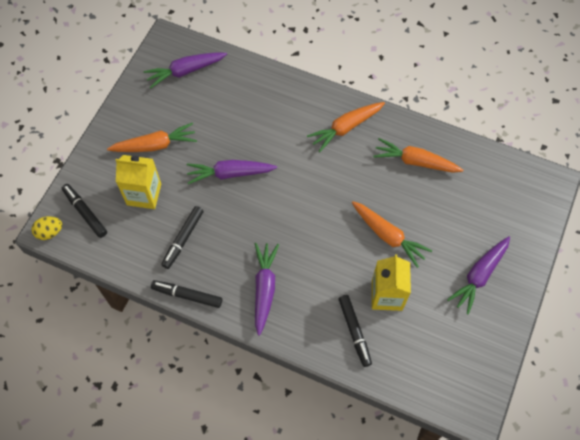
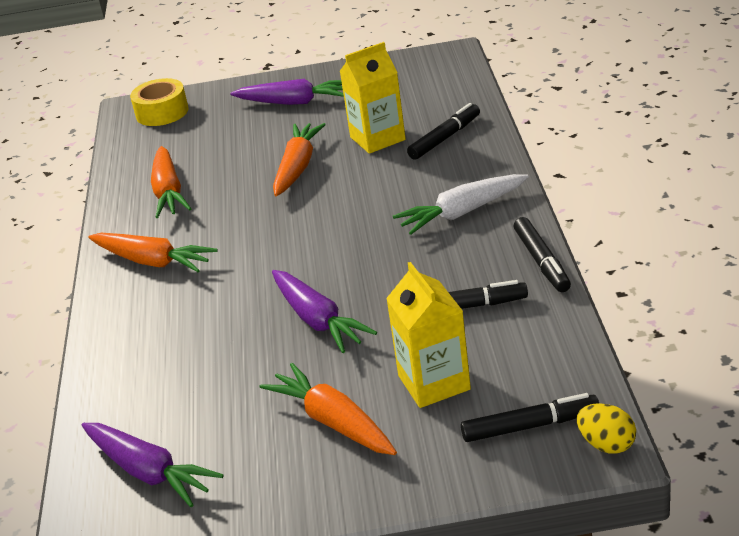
camera: 115 degrees left, 30 degrees down
black marker [62,184,107,238] -> black marker turned 120 degrees counterclockwise [461,393,599,442]
purple carrot [255,243,279,336] -> white carrot [393,174,529,235]
none -> yellow tape [130,78,189,126]

